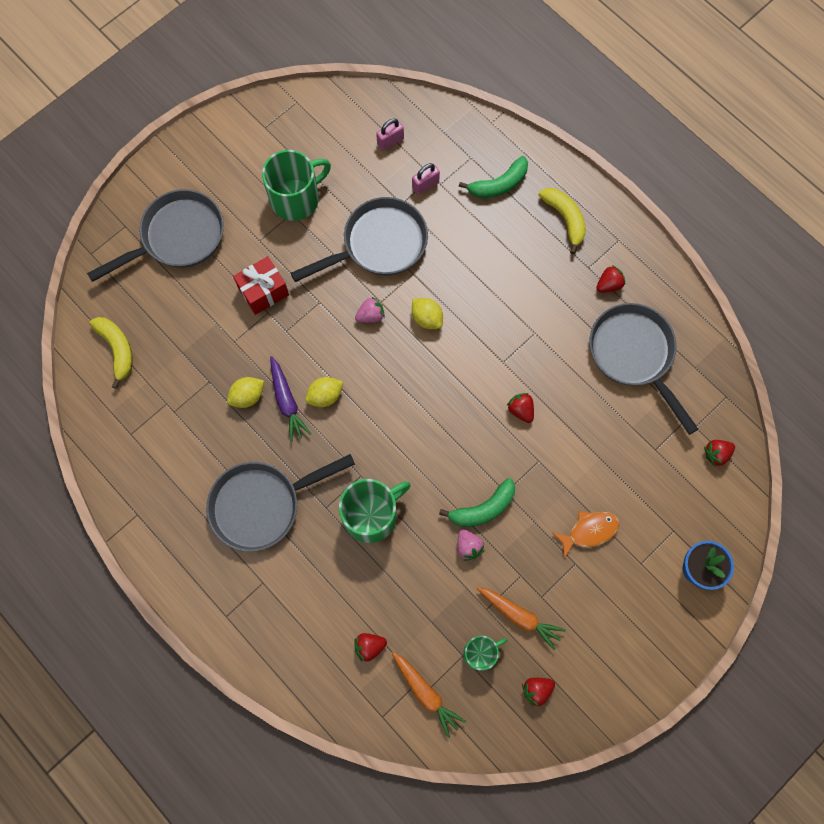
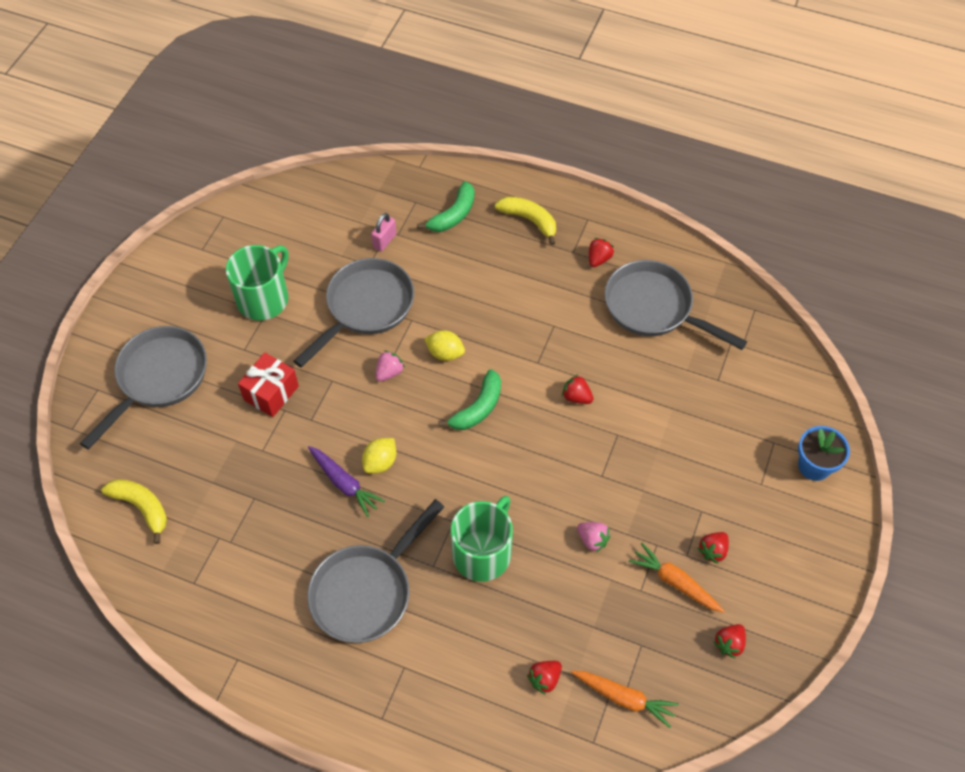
camera: 25 degrees left, 15 degrees down
yellow lemon [227,377,264,408] -> none
pink padlock [376,119,404,151] -> none
green banana [439,478,515,527] -> green banana moved to [438,369,501,430]
green mug [463,636,507,671] -> none
orange carrot [476,587,566,650] -> orange carrot turned 150 degrees counterclockwise [629,543,724,613]
orange fish [552,511,619,559] -> none
red strawberry [704,440,735,466] -> red strawberry moved to [698,532,729,564]

